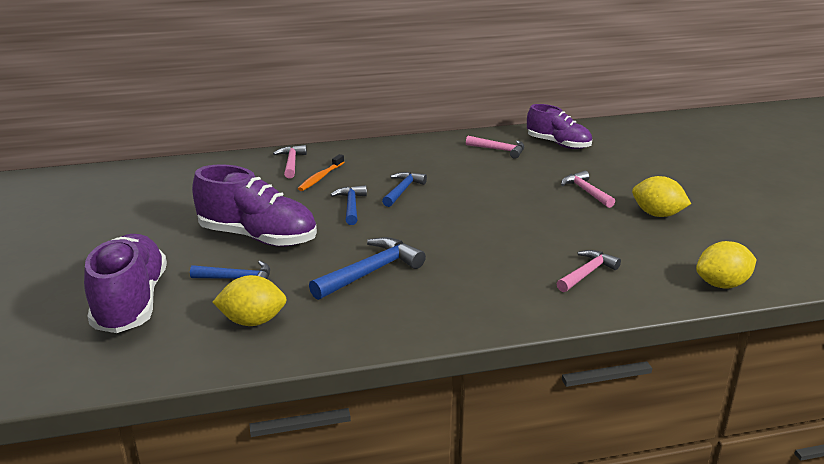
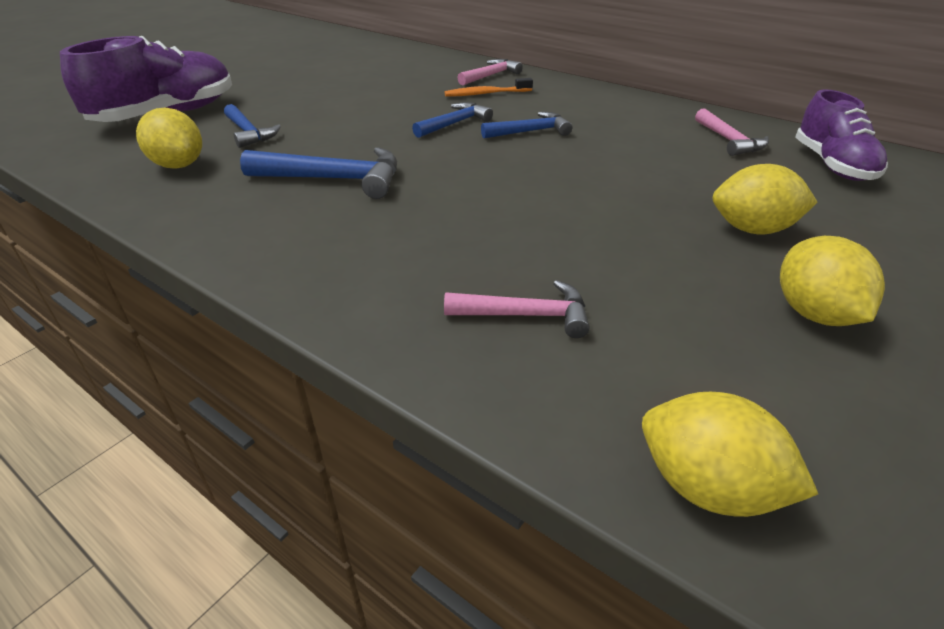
camera: 50 degrees right, 10 degrees up
purple shoe [192,164,317,247] -> none
pink hammer [561,171,615,208] -> yellow lemon [713,164,818,235]

